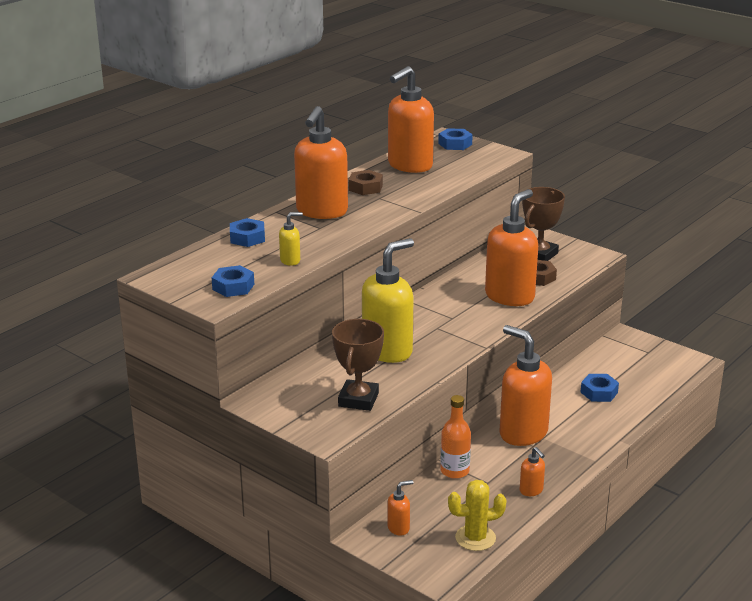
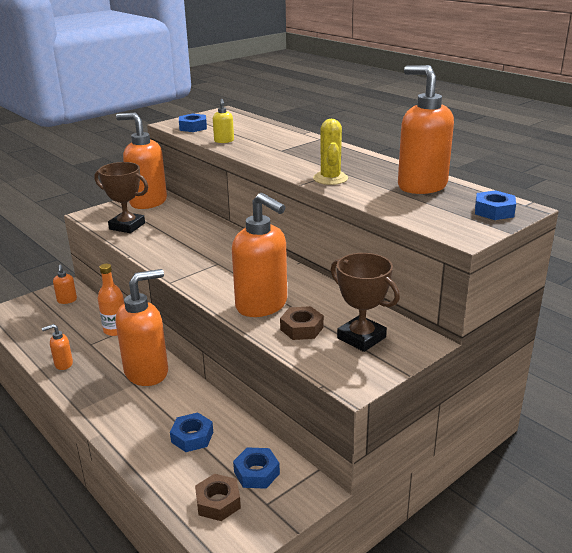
camera: 100 degrees right, 0 degrees up
blue nut [230,218,265,247] -> blue nut moved to [233,447,280,489]
orange soap dispenser [294,106,348,219] -> orange soap dispenser moved to [116,113,167,209]
brown nut [349,170,383,195] -> brown nut moved to [195,474,241,521]
yellow soap dispenser [362,238,414,363] -> none
yellow cactus [448,480,507,551] -> yellow cactus moved to [313,119,348,185]

